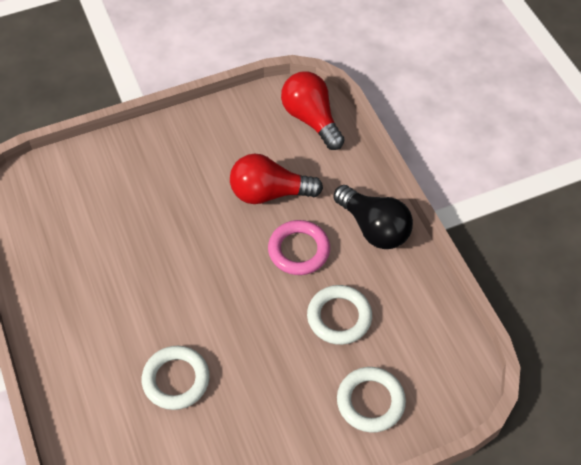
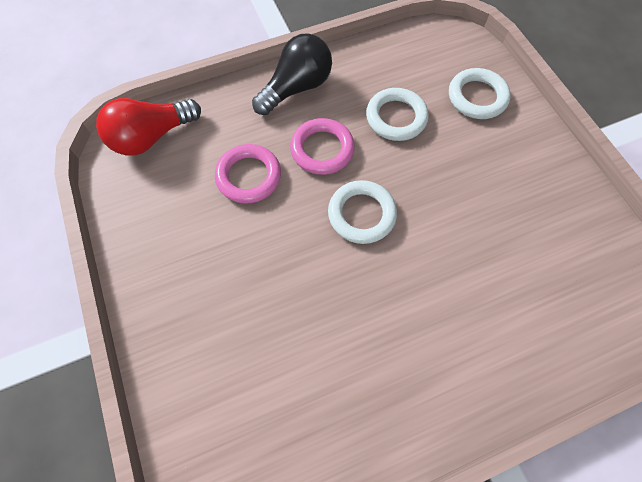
camera: 90 degrees left, 10 degrees up
white ring [142,346,210,410] -> white ring moved to [328,180,397,244]
red light bulb [230,154,323,204] -> pink ring [215,144,281,204]

